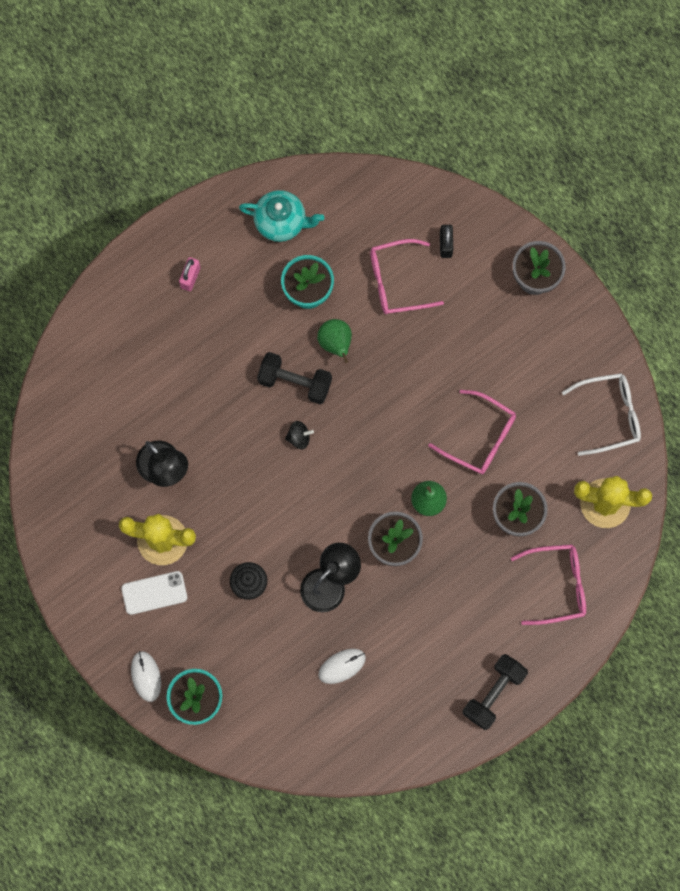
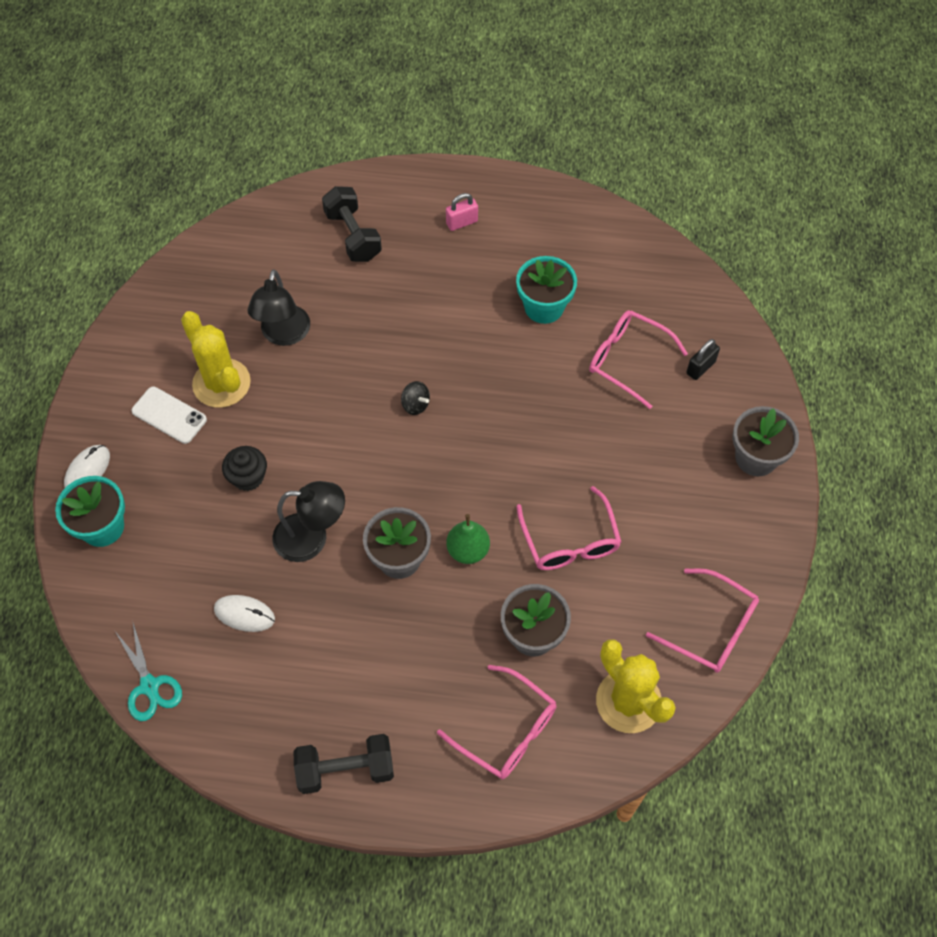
camera: 45 degrees right, 15 degrees down
turquoise teapot [239,190,324,242] -> none
black dumbbell [257,352,332,404] -> black dumbbell moved to [322,186,382,262]
green pear [317,319,352,363] -> none
white glasses [562,373,641,456] -> pink glasses [646,568,759,673]
none -> turquoise scissors [115,623,182,721]

